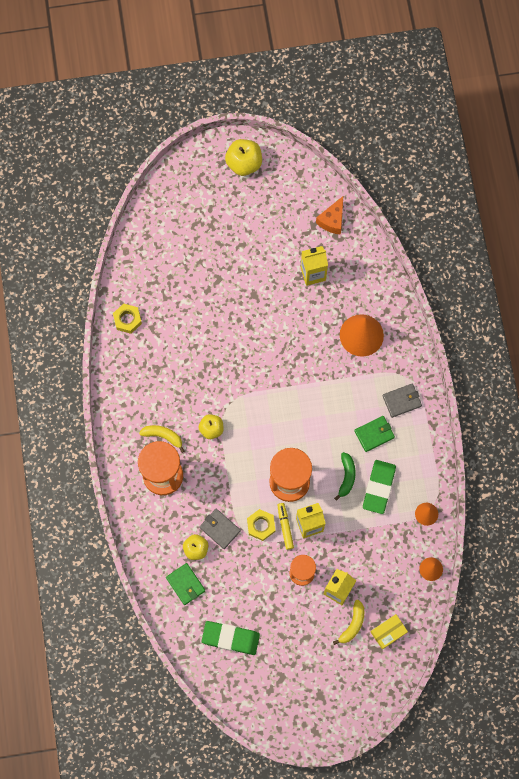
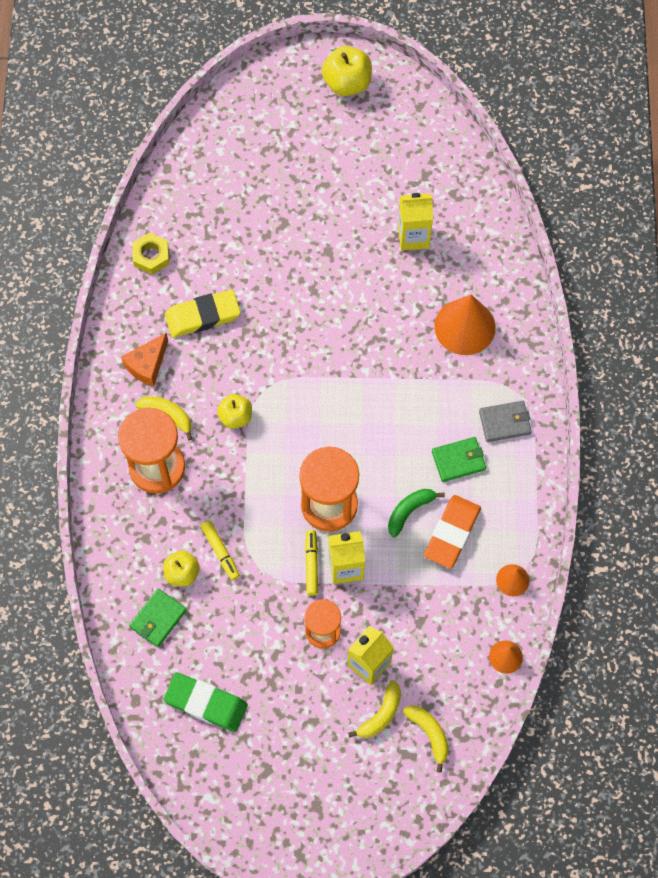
camera: 10 degrees right, 5 degrees down
green wallet [166,563,205,605] -> green wallet turned 60 degrees clockwise [129,588,187,647]
grey wallet [200,509,241,549] -> yellow marker [201,520,240,580]
yellow nut [247,509,275,541] -> none
orange cheese [316,196,343,235] -> orange cheese moved to [121,333,168,386]
green banana [334,452,355,501] -> green banana turned 150 degrees counterclockwise [388,489,445,538]
green eraser [363,460,396,514] -> orange eraser [424,495,481,569]
yellow box [371,614,408,649] -> yellow banana [403,705,449,773]
none -> yellow eraser [165,289,241,338]

